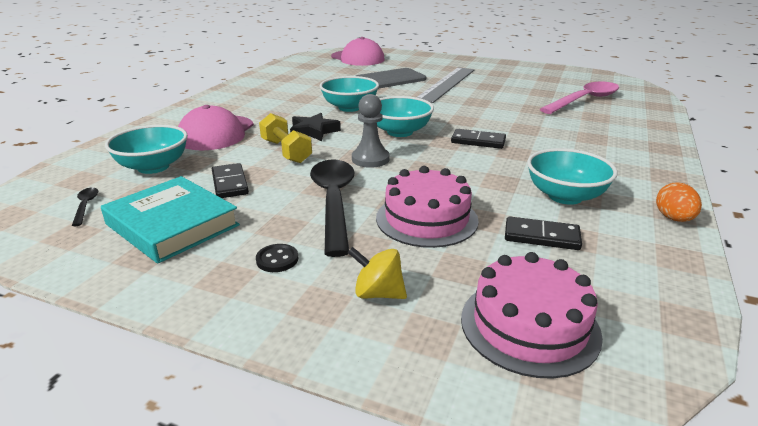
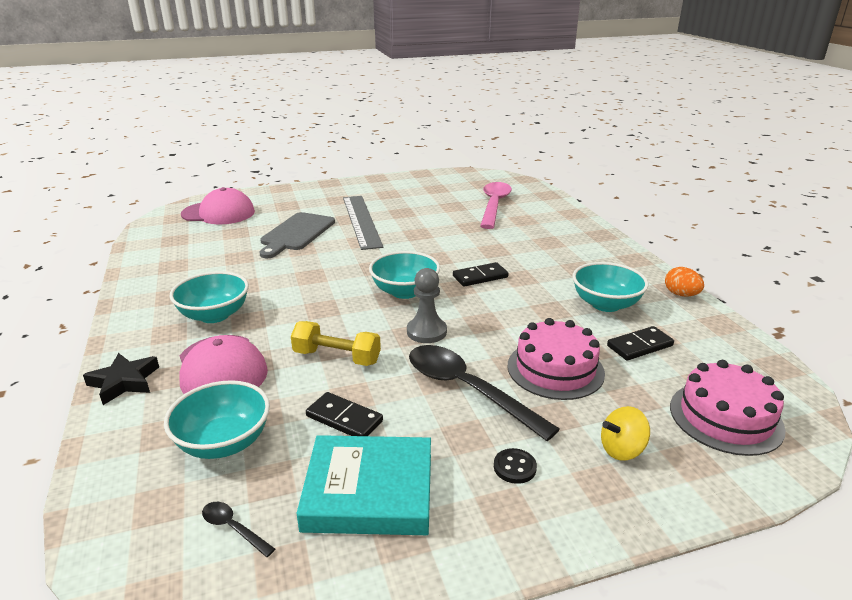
camera: 40 degrees left, 0 degrees up
black star [290,113,341,141] -> black star moved to [83,353,159,405]
turquoise bowl [320,76,379,112] -> turquoise bowl moved to [169,271,249,323]

